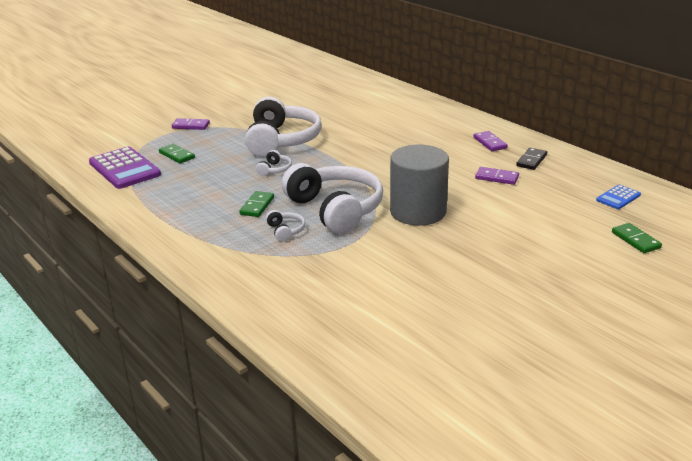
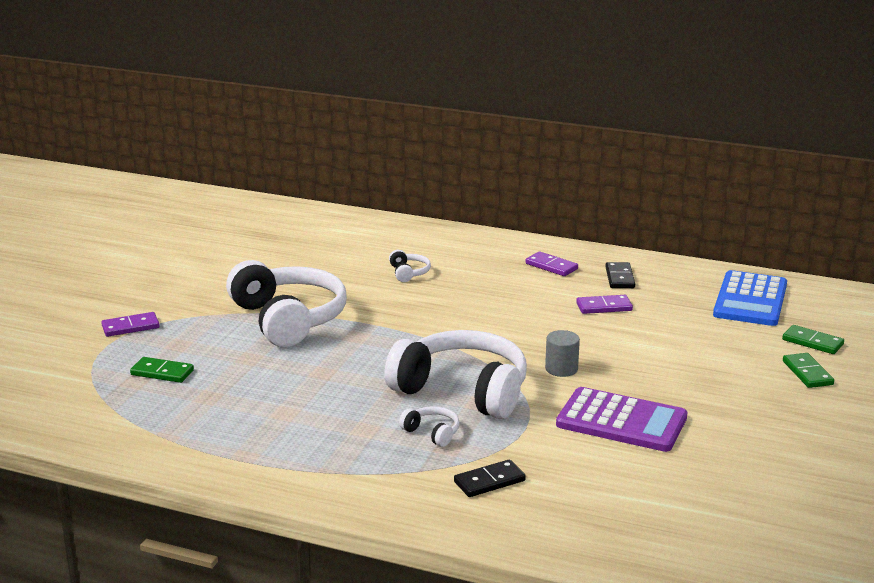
camera: 30 degrees left, 5 degrees down
purple calculator [89,146,161,189] -> purple calculator moved to [556,387,687,452]
green domino [239,191,274,217] -> green domino moved to [783,353,834,388]
white headphones [256,150,292,176] -> white headphones moved to [389,250,431,282]
grey cylinder [390,145,449,226] -> grey cylinder [545,330,580,377], size x0.44
blue calculator [596,185,641,209] -> blue calculator [713,270,787,326], size x1.96
none -> black domino [454,460,526,497]

